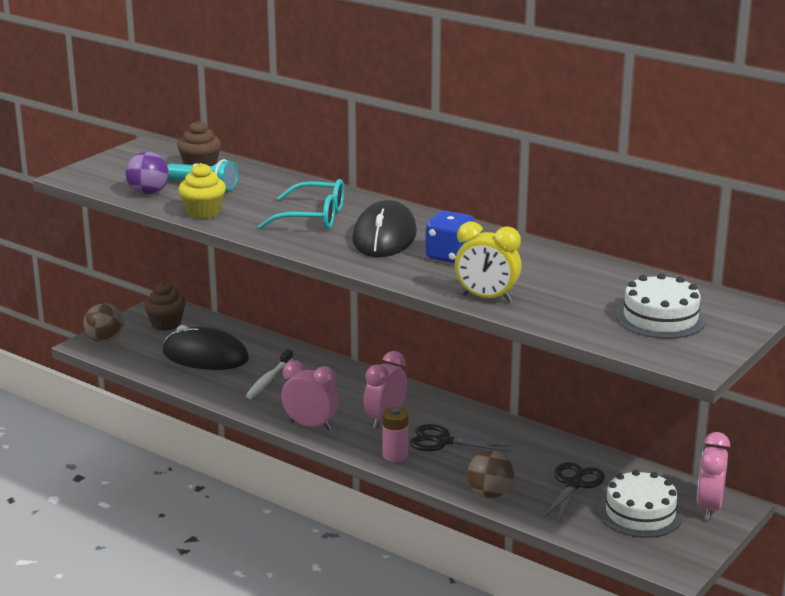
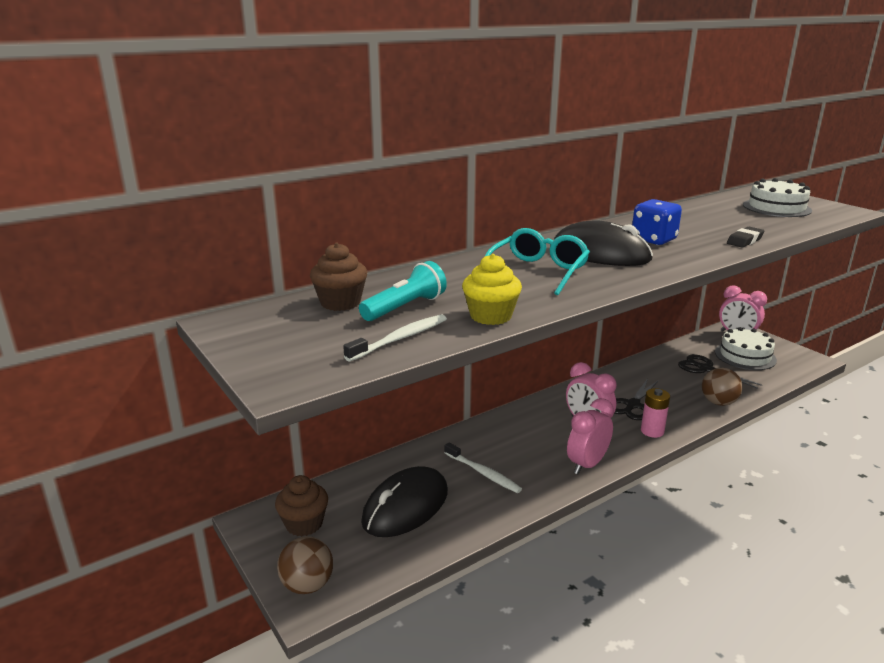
camera: 70 degrees left, 0 degrees up
purple ball [125,152,169,195] -> white toothbrush [343,314,447,361]
yellow clock [455,221,521,302] -> black eraser [727,226,764,248]

